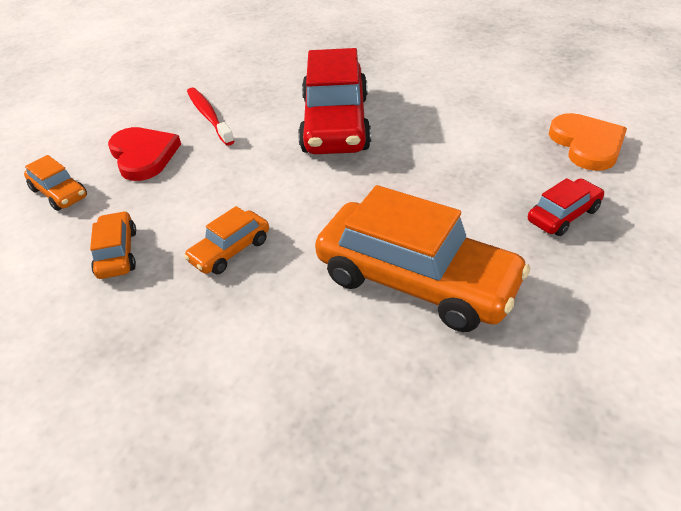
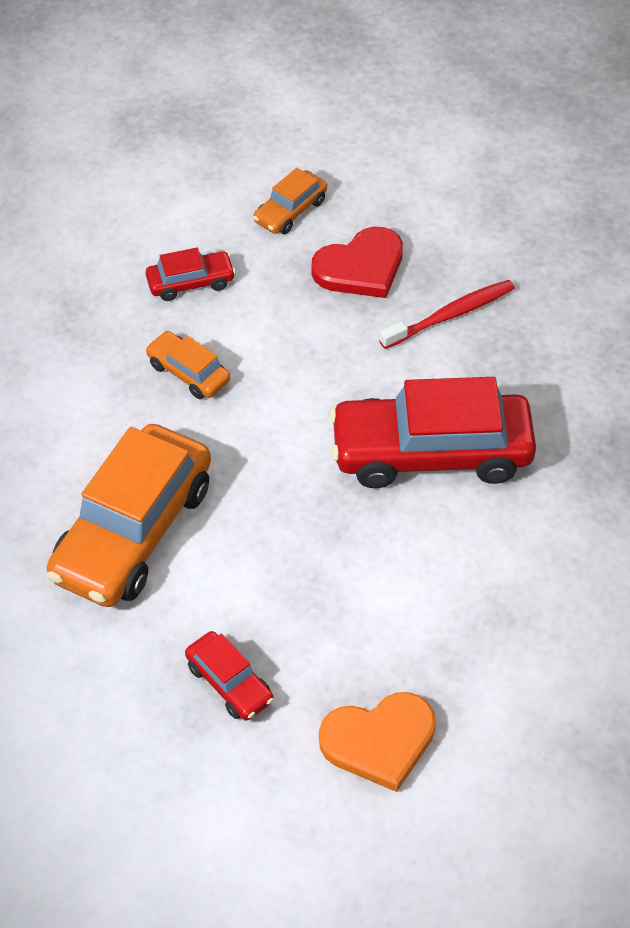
camera: 85 degrees right, 10 degrees up
orange car [90,211,136,279] -> red car [146,248,236,301]

